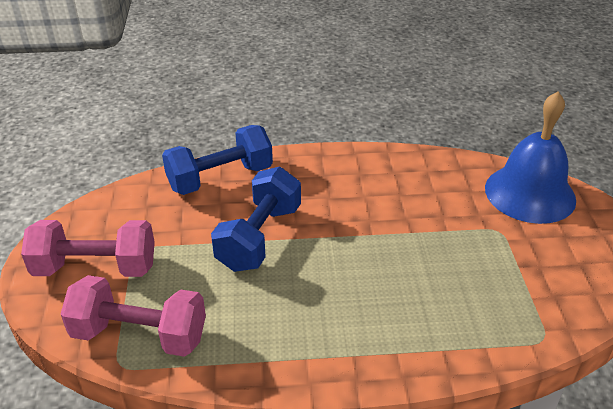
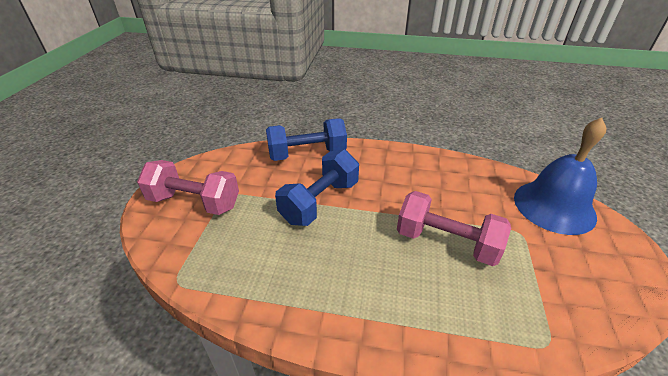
camera: 15 degrees right, 0 degrees up
pink dumbbell [61,275,206,357] -> pink dumbbell moved to [397,191,511,266]

